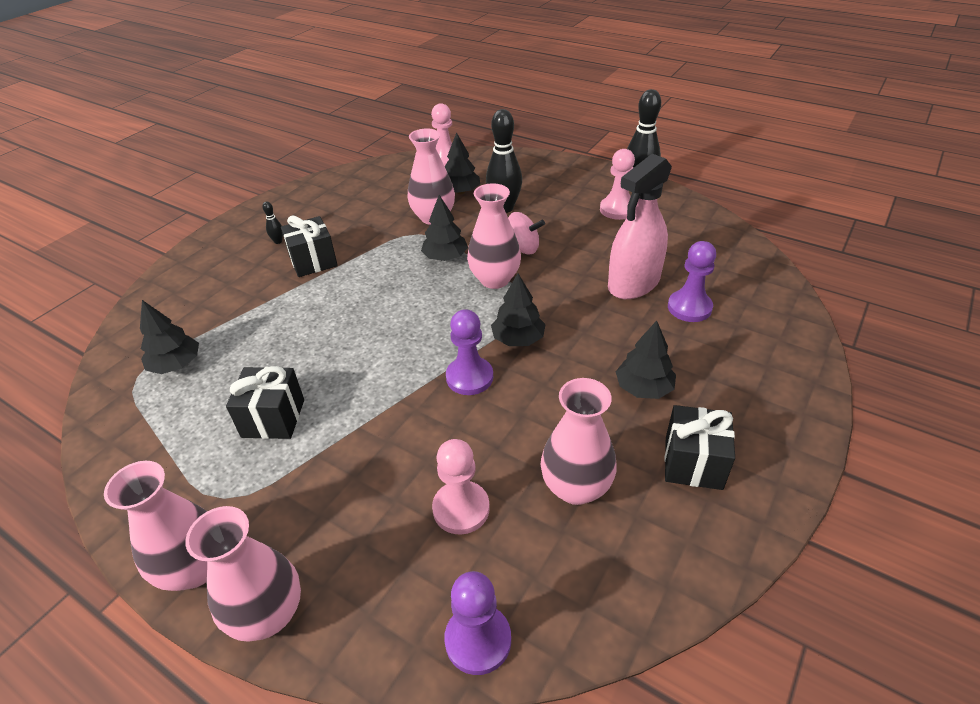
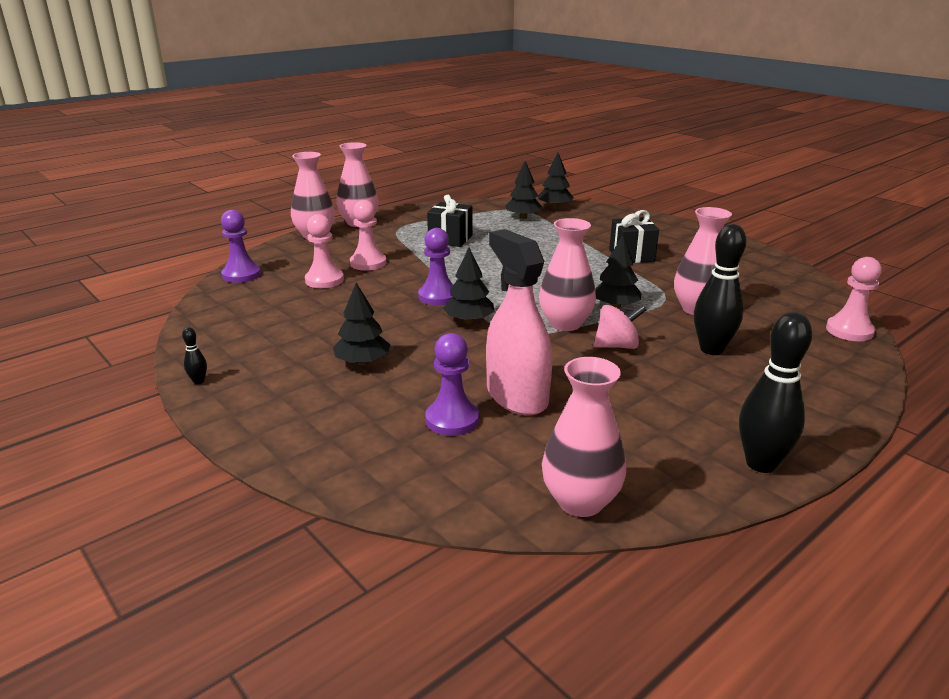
camera: 105 degrees right, 15 degrees down
black bowling pin [262,201,283,244] -> black bowling pin moved to [182,327,207,384]
black tree [445,132,480,194] -> black tree moved to [538,153,574,209]
pink spinning top [508,212,545,255] -> pink spinning top turned 135 degrees counterclockwise [594,305,646,349]
pink vase [541,378,617,505] -> pink vase moved to [542,357,626,517]
pink pawn [600,149,635,220] -> pink pawn moved to [350,200,386,271]
black gift [665,405,735,490] -> none

